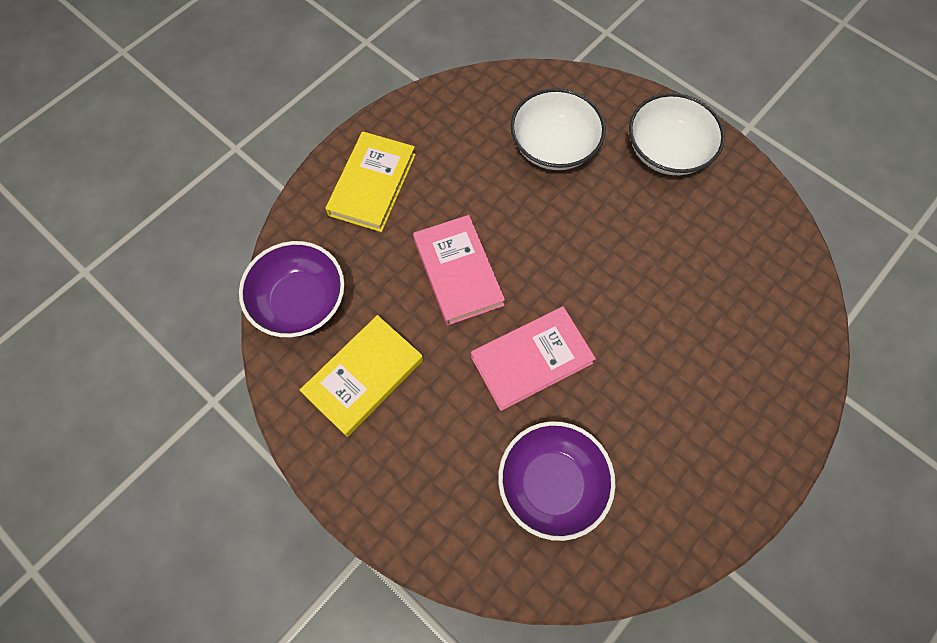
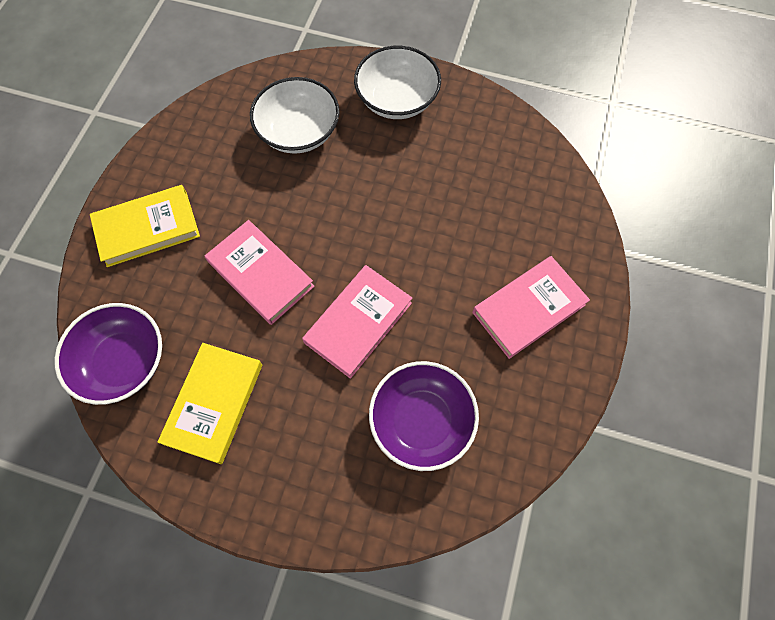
camera: 25 degrees left, 0 degrees up
yellow book [325,131,416,232] -> yellow book turned 75 degrees clockwise [90,185,200,267]
none -> pink book [472,256,590,359]

